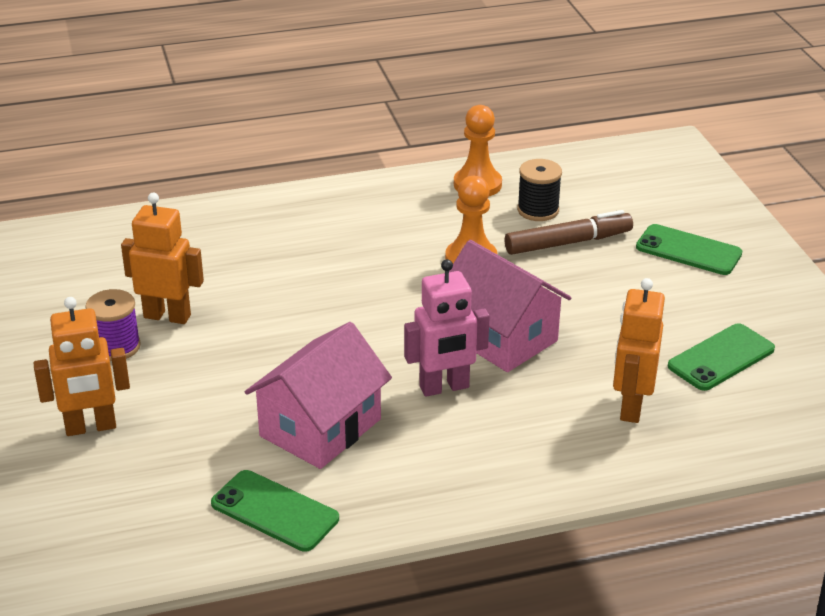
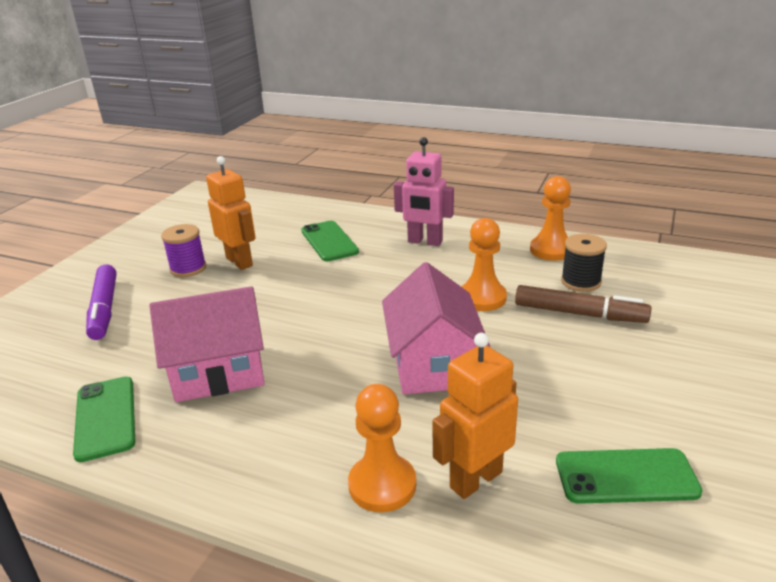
camera: 40 degrees right, 5 degrees down
orange robot [34,297,130,436] -> purple marker [86,264,116,340]
pink robot [404,259,490,397] -> pink robot moved to [394,137,454,246]
green phone [636,224,742,275] -> green phone moved to [301,221,359,261]
none -> orange pawn [348,384,416,512]

